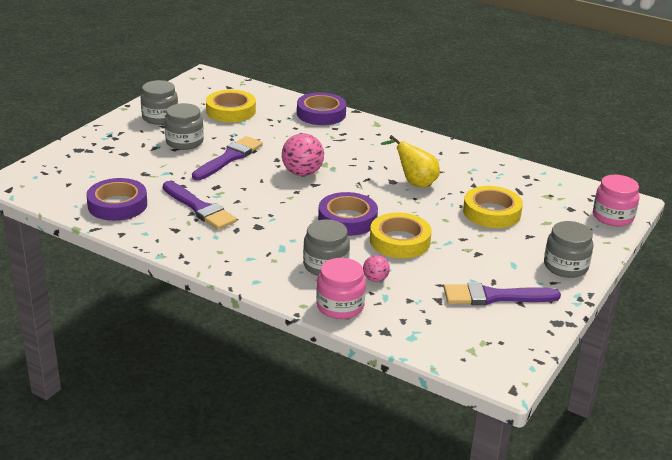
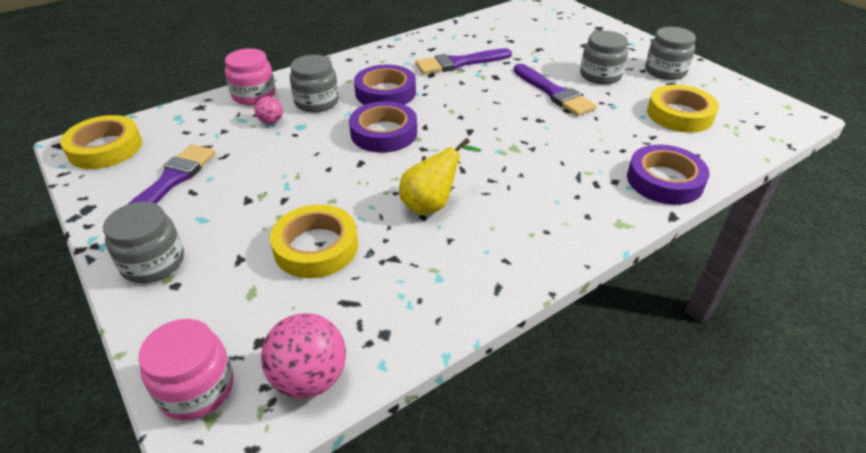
camera: 115 degrees right, 10 degrees up
purple tape [86,178,147,221] -> purple tape moved to [354,65,416,105]
pink ball [282,133,324,176] -> pink ball moved to [261,313,346,398]
yellow tape [370,213,432,258] -> yellow tape moved to [60,115,142,169]

